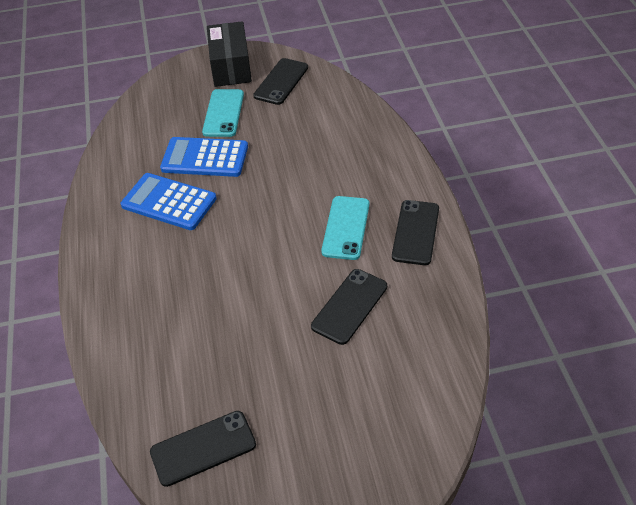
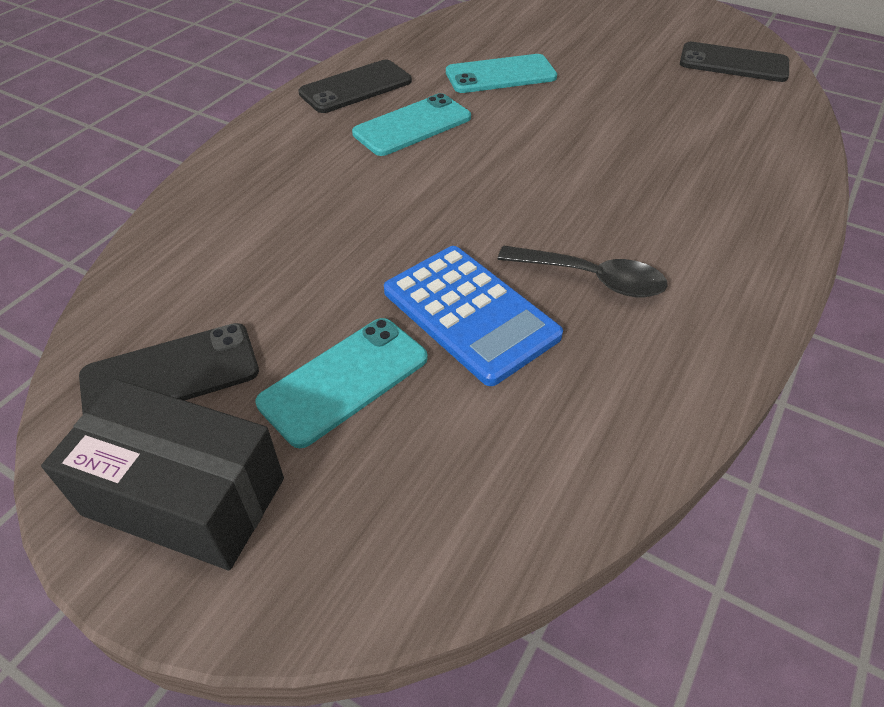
camera: 140 degrees left, 0 degrees up
blue calculator [121,173,217,230] -> black spoon [498,245,668,297]
black box [207,21,252,87] -> black box turned 75 degrees clockwise [41,379,284,570]
black phone [311,269,387,345] -> turquoise phone [446,54,557,93]

